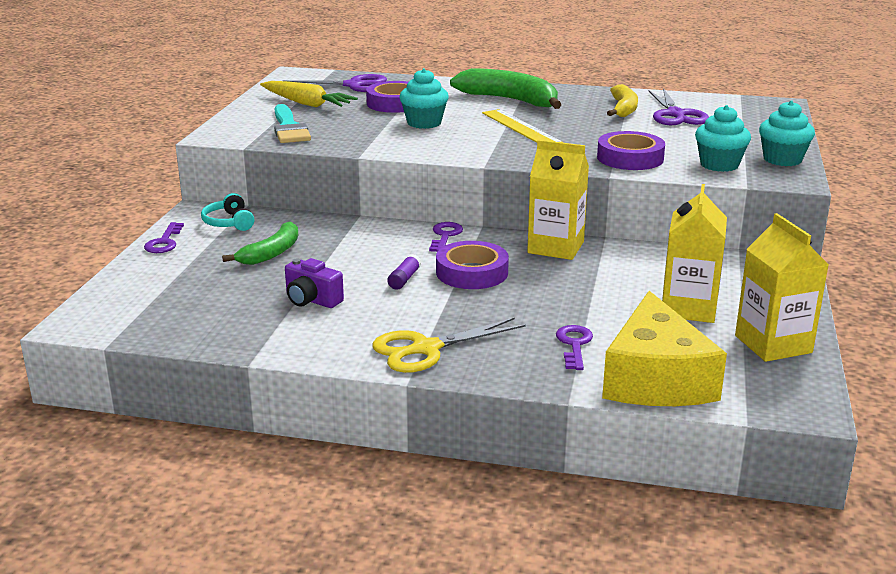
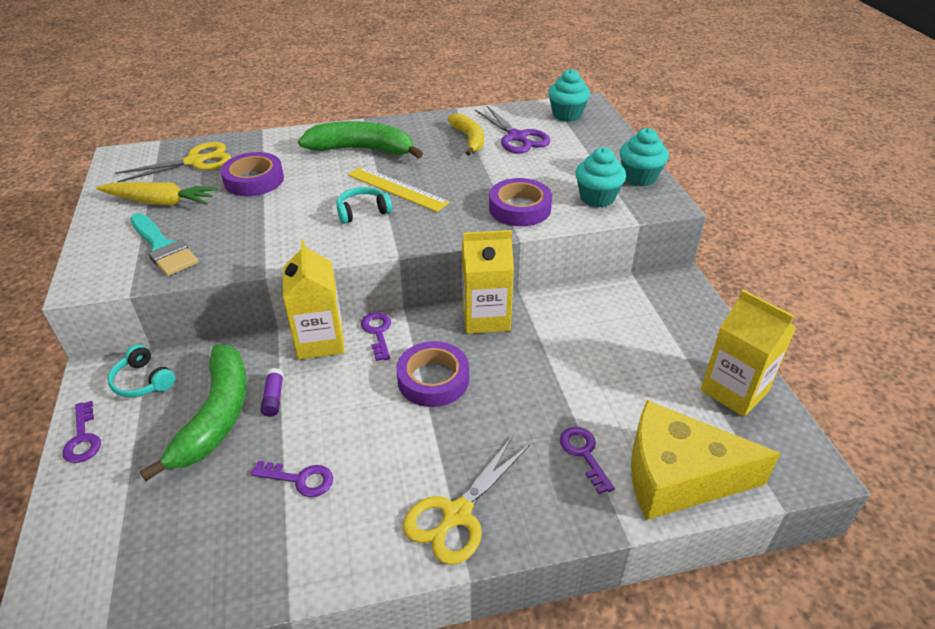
camera: 25 degrees left, 15 degrees up
green banana [222,221,298,265] -> green banana [140,345,247,481], size x1.59
purple camera [285,258,344,308] -> purple key [251,461,333,497]
purple scissors [289,74,387,92] -> yellow scissors [115,142,232,182]
purple glue stick [388,254,421,290] -> purple glue stick moved to [260,368,284,417]
turquoise cupcake [399,68,449,129] -> turquoise cupcake moved to [548,69,590,122]
yellow cheese [602,291,727,406] -> yellow cheese turned 120 degrees clockwise [631,400,781,520]
yellow carton [662,184,727,323] -> yellow carton moved to [283,240,344,360]
none -> turquoise headphones [336,187,392,224]

